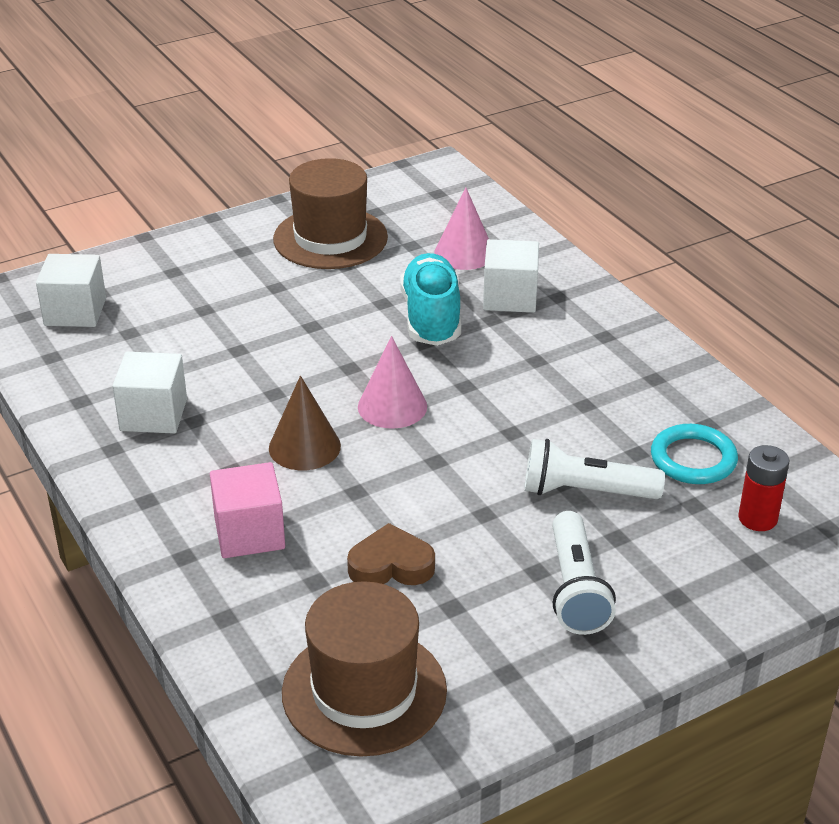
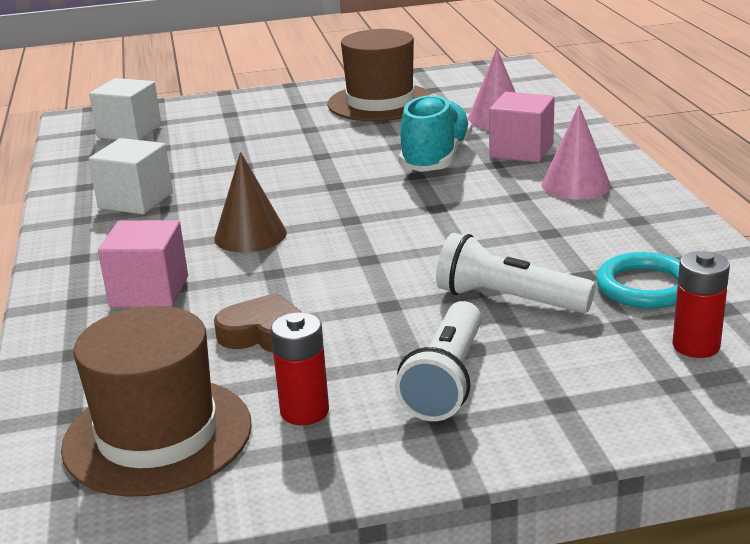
camera: 20 degrees right, 10 degrees down
pink cone [358,336,427,429] -> pink cone moved to [542,105,611,200]
white cube [483,239,539,313] -> pink cube [489,92,555,163]
none -> red battery [271,312,329,425]

